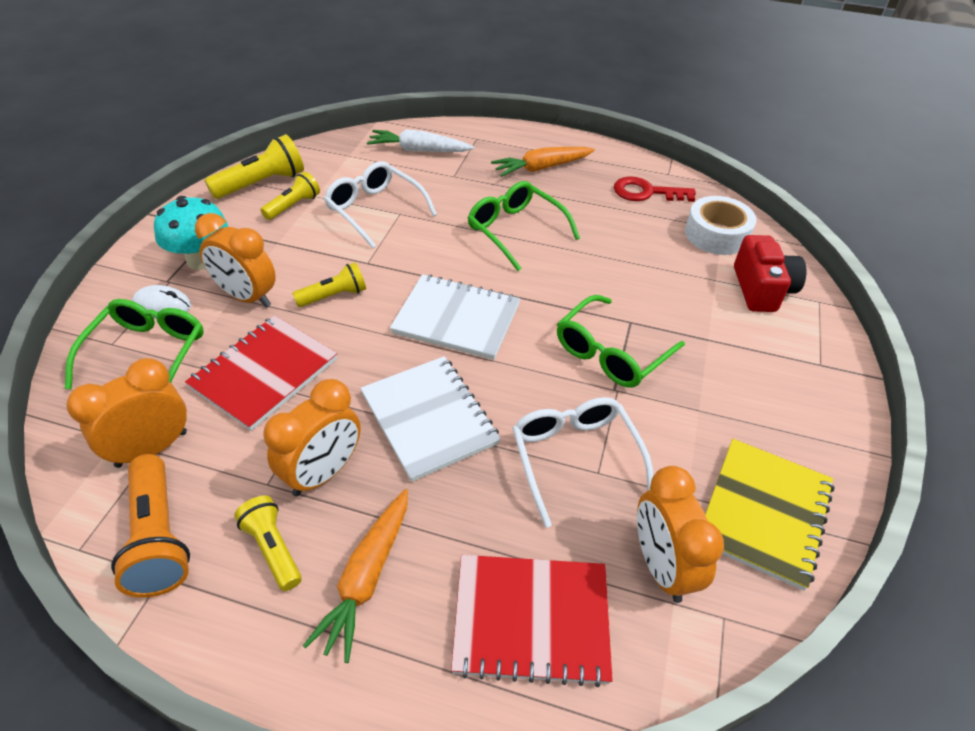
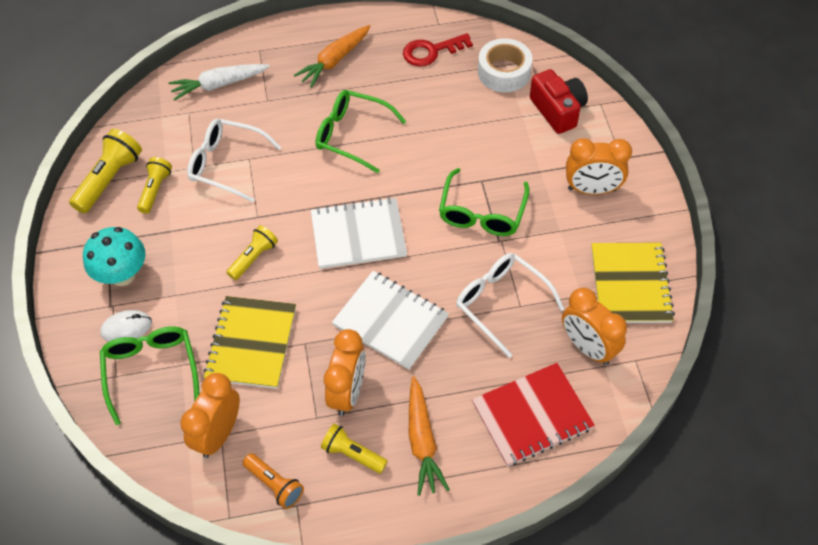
camera: 25 degrees left, 10 degrees up
orange flashlight [111,454,190,598] -> orange flashlight [243,453,304,509], size x0.64
red notebook [185,315,337,431] -> yellow notebook [203,296,296,389]
orange clock [195,213,276,308] -> orange clock moved to [566,138,632,195]

